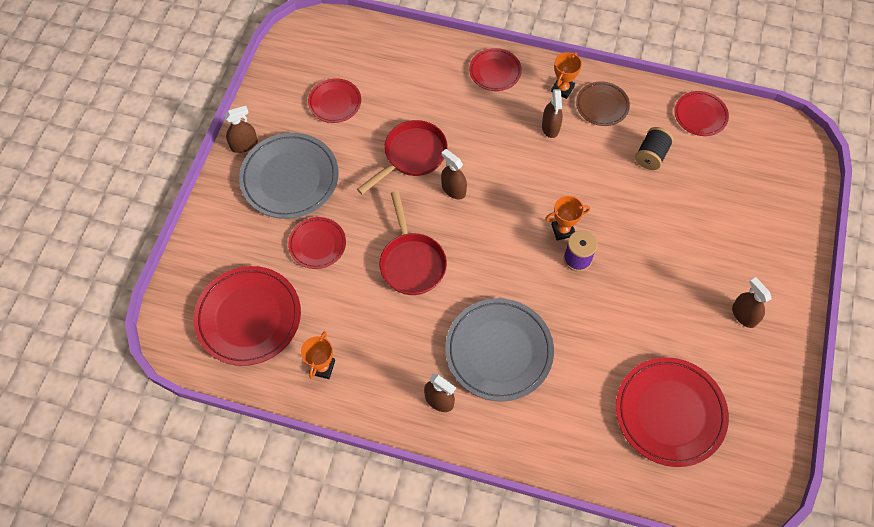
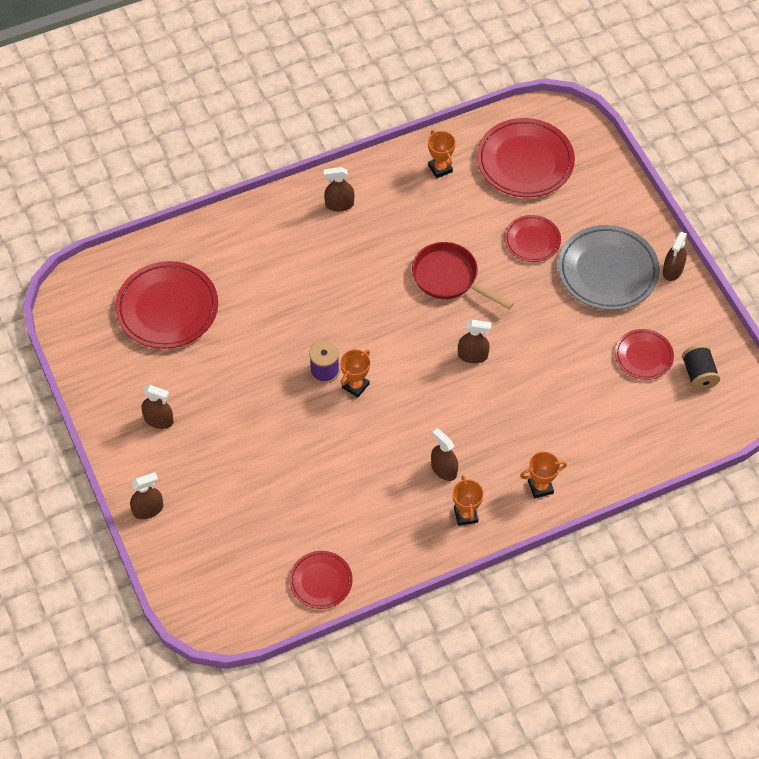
camera: 140 degrees right, 5 degrees down
red pan [357,120,448,194] -> none
grey plate [445,298,554,402] -> none
red plate [469,48,522,91] -> orange trophy [520,451,567,498]
brown plate [576,81,630,126] -> none
black spool [635,127,674,170] -> black spool moved to [682,345,720,390]
none -> brown spray bottle [130,472,163,519]

